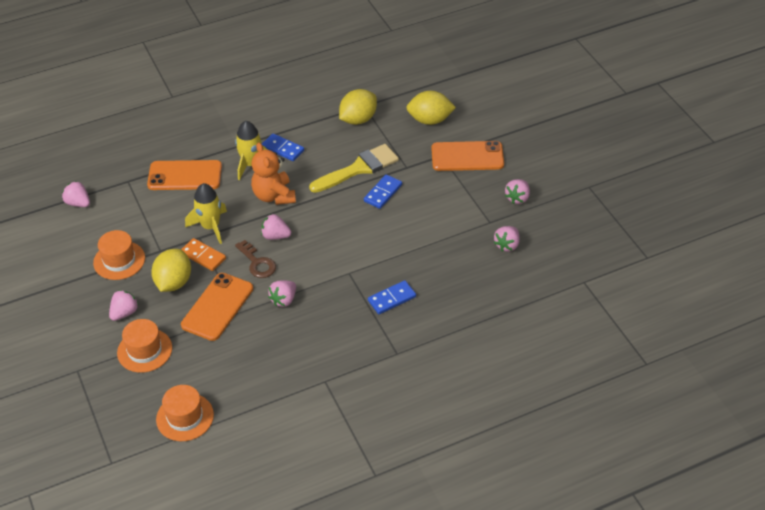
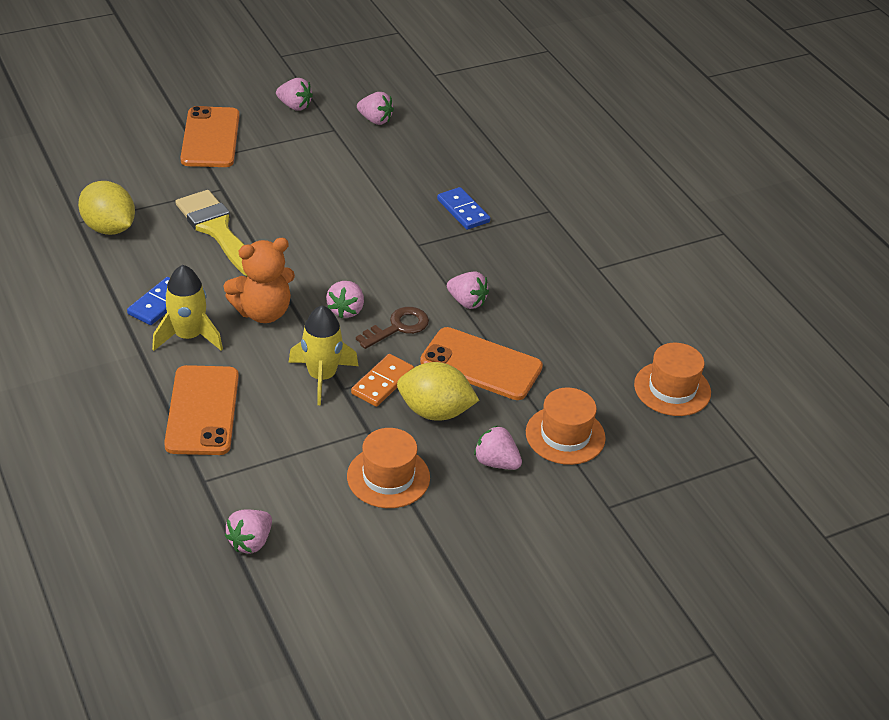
camera: 95 degrees left, 5 degrees down
blue domino [364,174,402,209] -> none
yellow lemon [406,91,456,125] -> none

